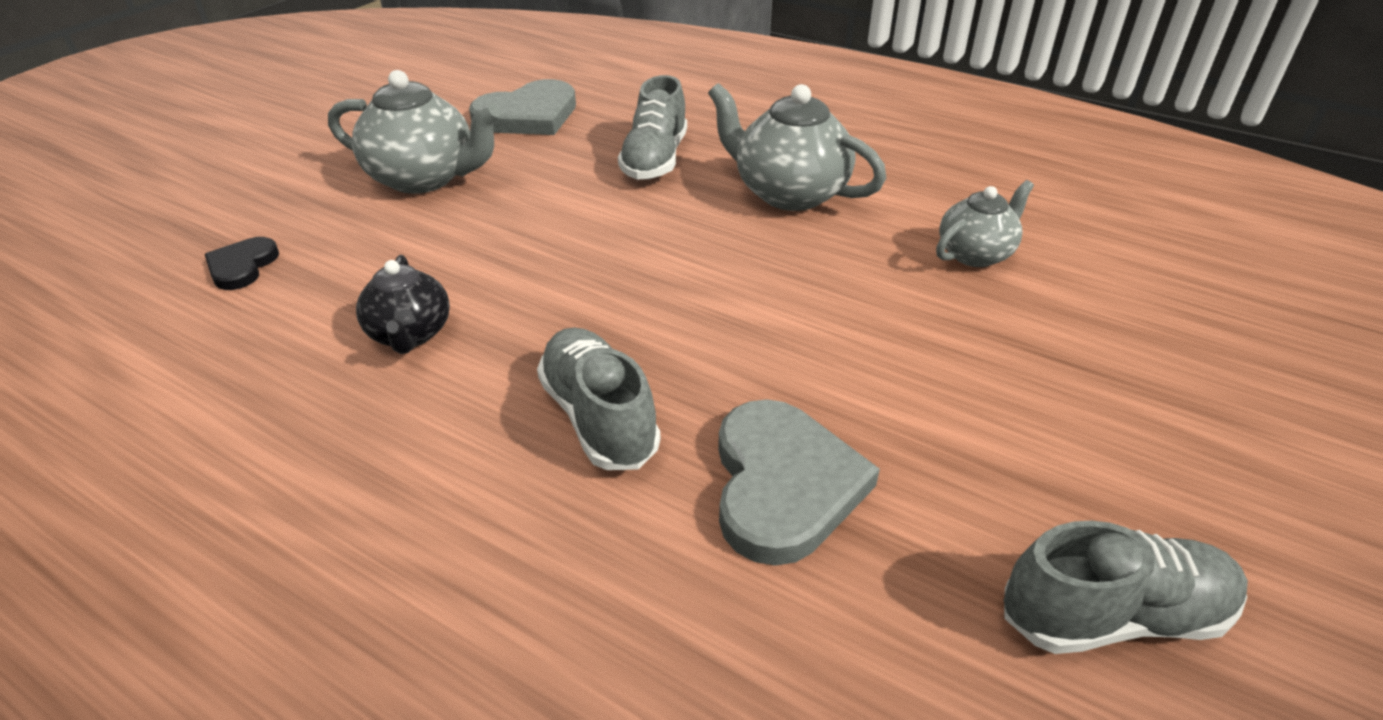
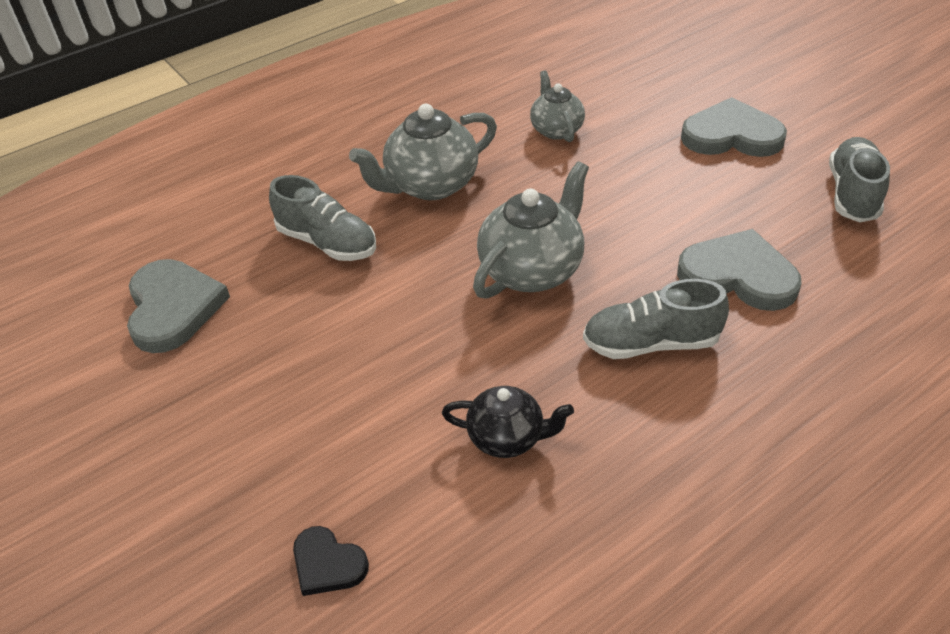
camera: 65 degrees left, 5 degrees up
grey teapot [328,70,500,194] -> grey teapot moved to [473,161,589,299]
none -> grey heart [681,97,787,157]

